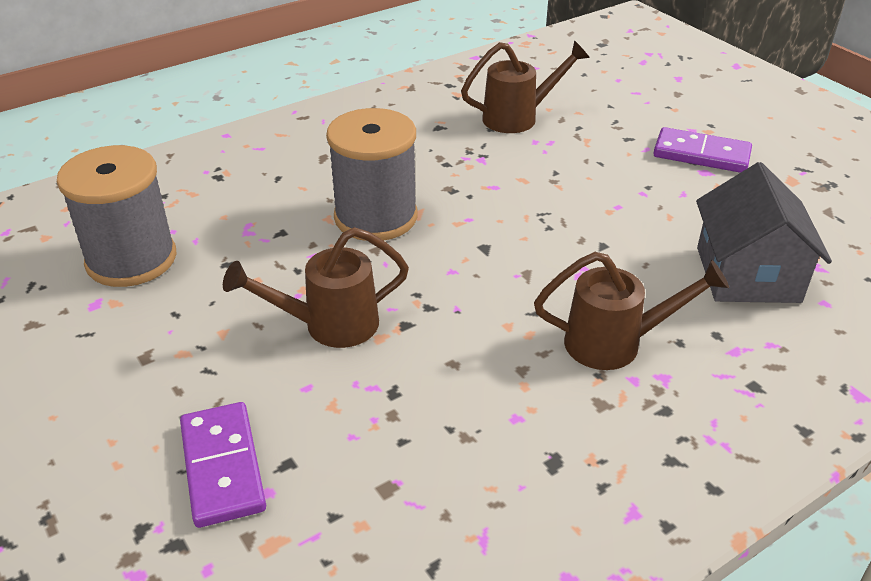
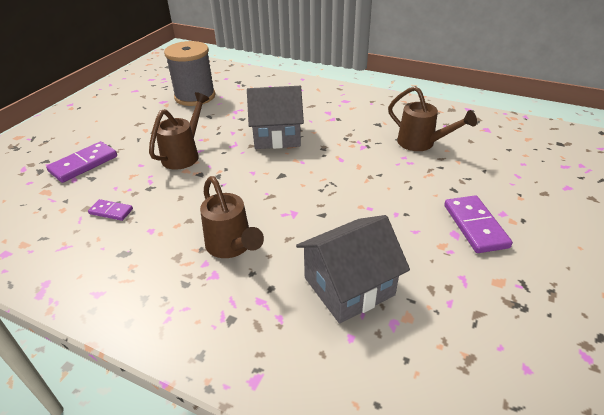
camera: 60 degrees right, 0 degrees up
brown watering can [223,227,409,348] -> brown watering can turned 75 degrees clockwise [149,92,209,170]
grey spool [326,108,418,241] -> grey house [247,86,304,149]
none -> purple domino [88,199,133,221]

